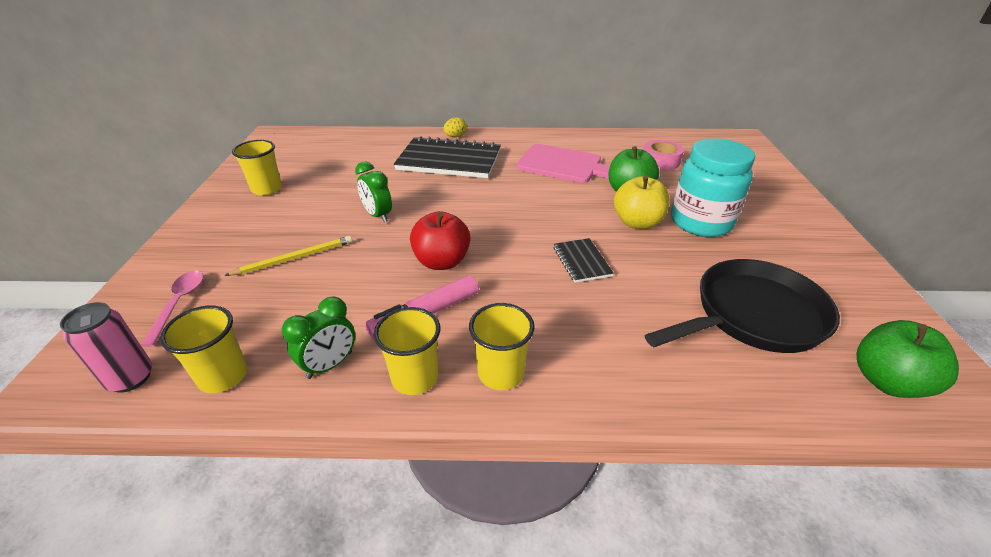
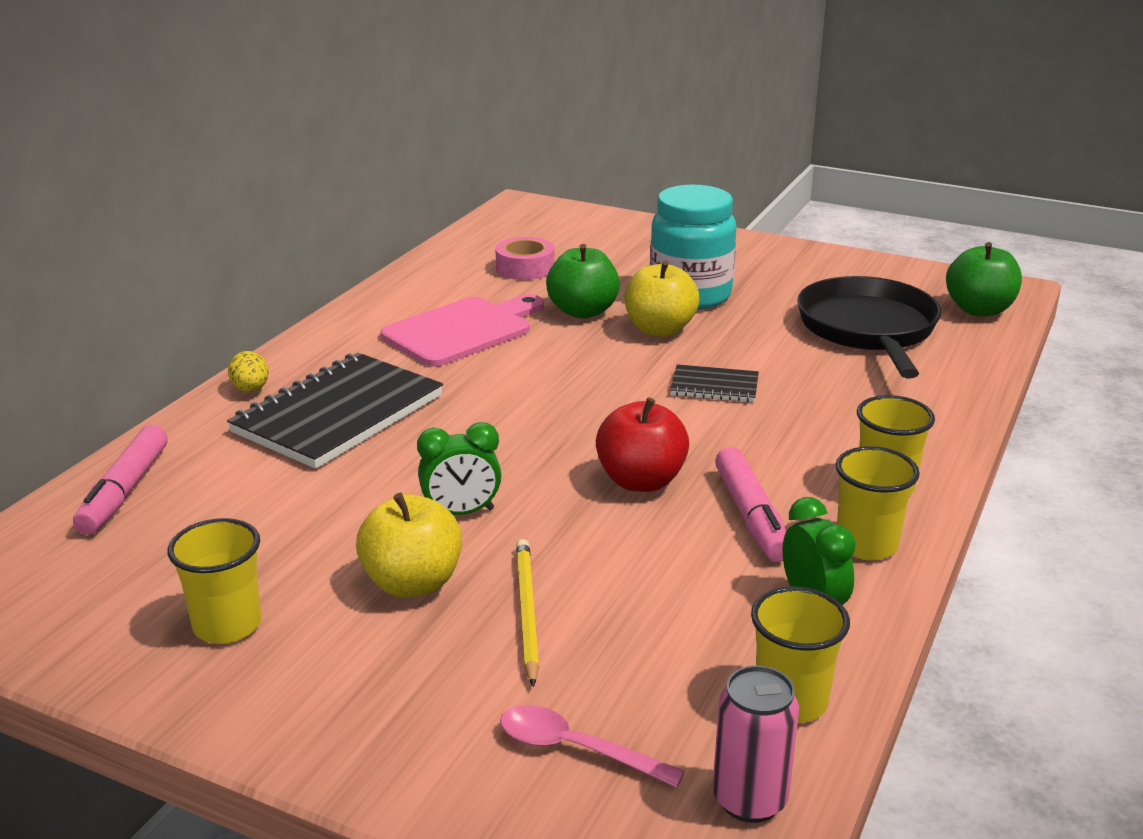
camera: 65 degrees left, 10 degrees down
none -> pink marker [73,425,168,534]
none -> yellow apple [356,493,462,598]

